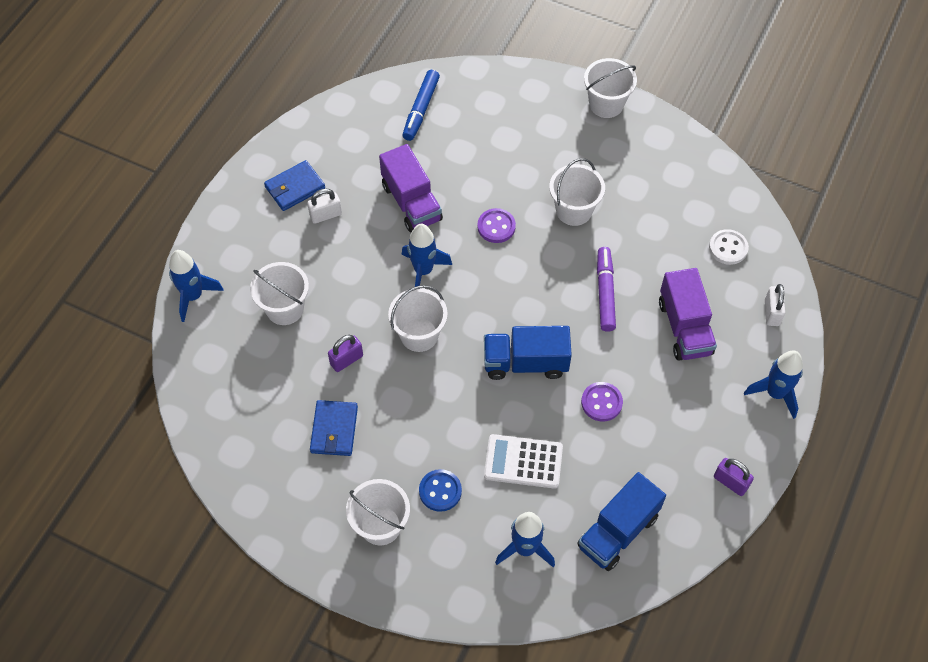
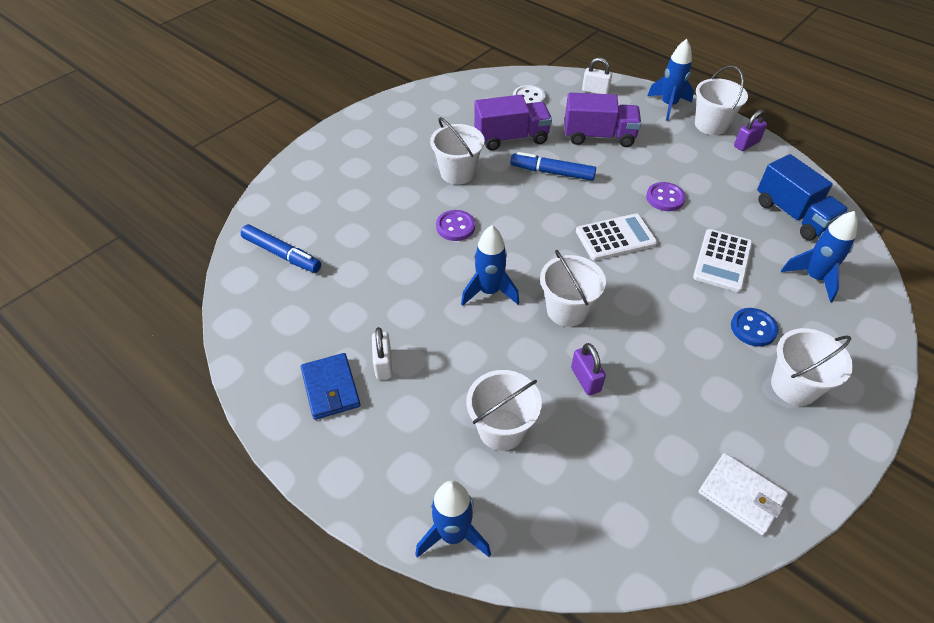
camera: 75 degrees left, 10 degrees down
blue wallet [310,400,358,456] -> none
purple truck [379,144,443,233] -> purple truck moved to [474,95,552,151]
blue truck [484,326,572,380] -> white calculator [576,213,657,261]
white bucket [584,58,637,118] -> white bucket moved to [695,65,748,135]
purple marker [597,247,616,332] -> blue marker [510,152,596,181]
none -> white wallet [698,453,788,536]

